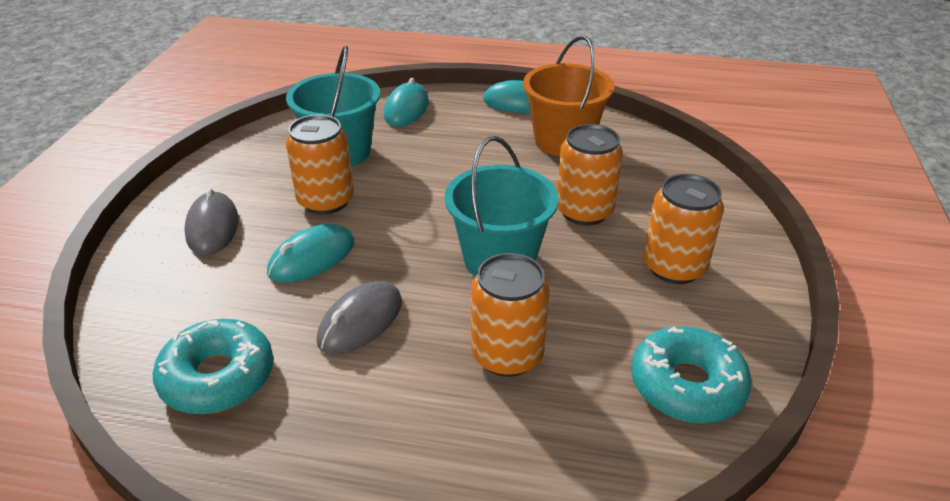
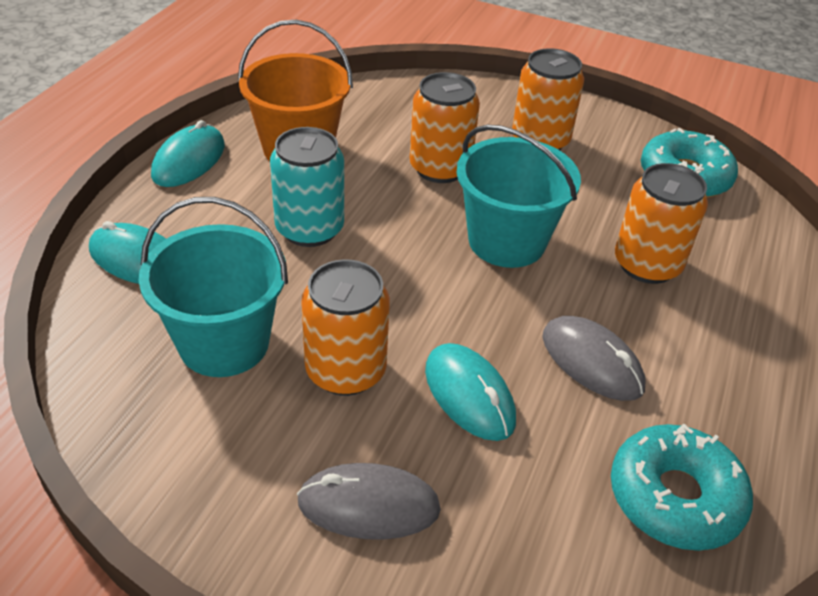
camera: 80 degrees left, 5 degrees up
none -> turquoise can [270,127,344,247]

